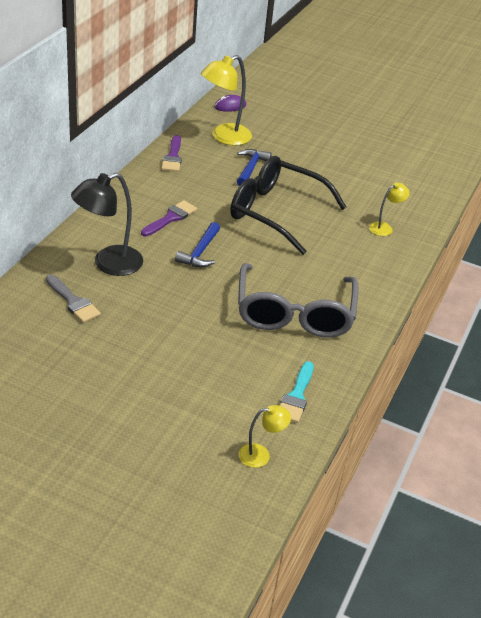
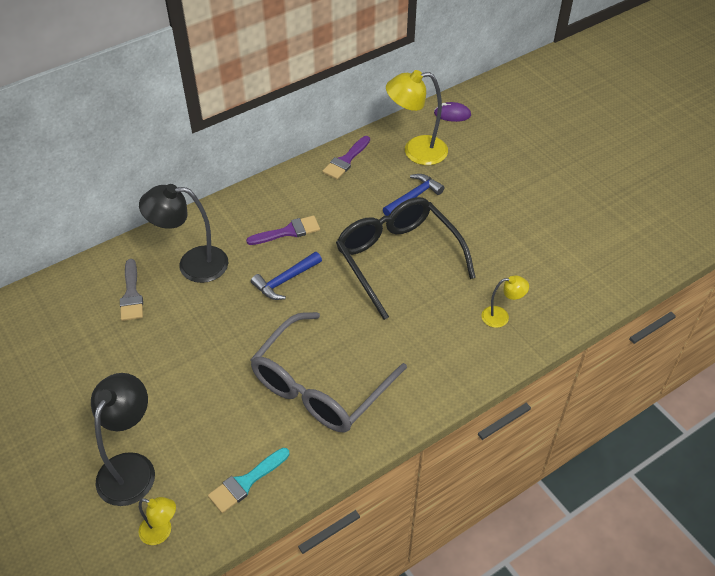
camera: 35 degrees right, 10 degrees up
none -> black lamp [91,373,155,506]

